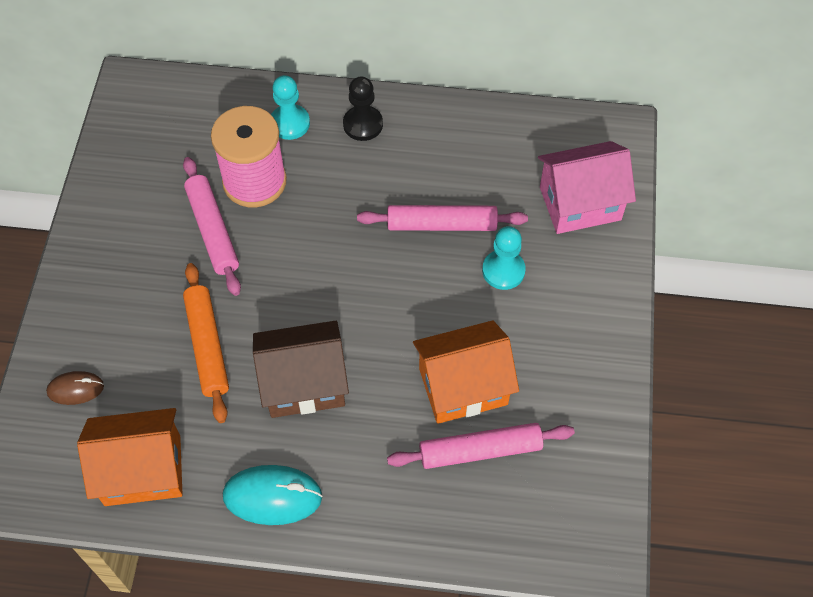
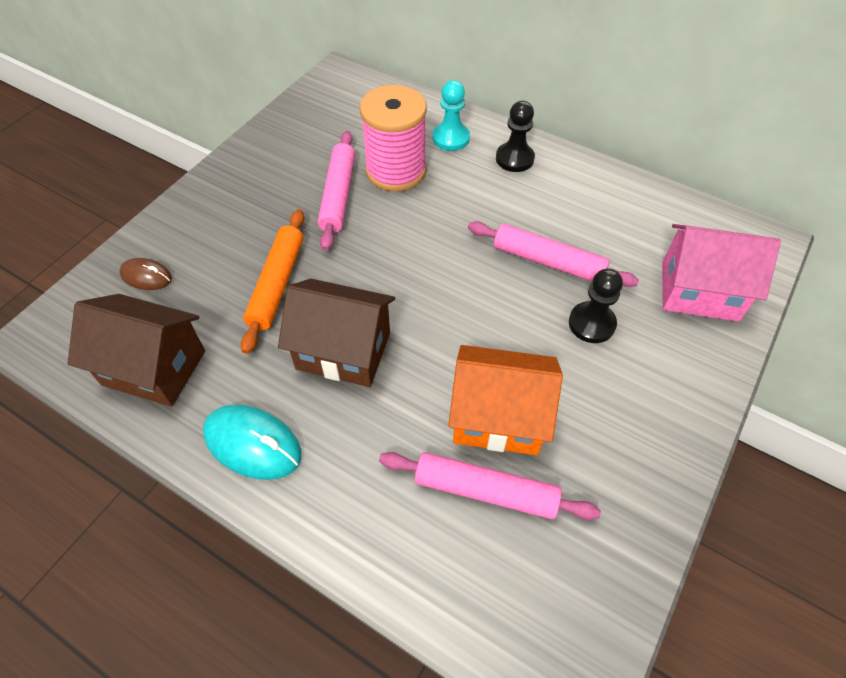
camera: 25 degrees right, 5 degrees down
orange house [77,408,183,506] -> brown house [68,294,205,407]
turquoise pawn [482,226,526,290] -> black pawn [569,268,623,343]

